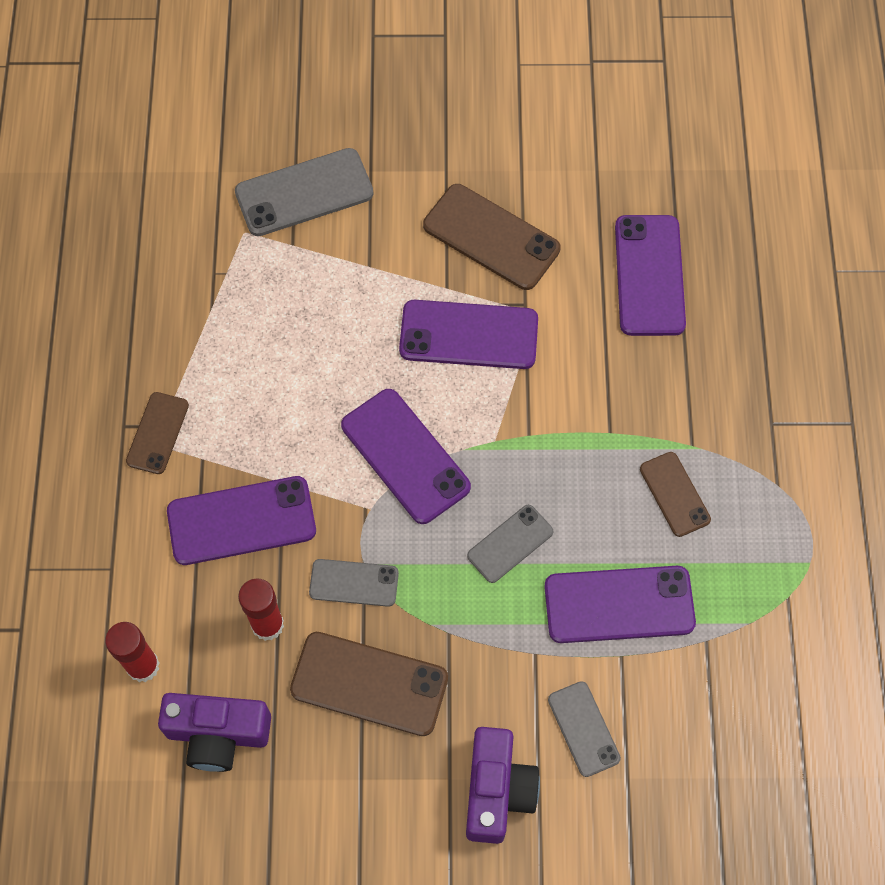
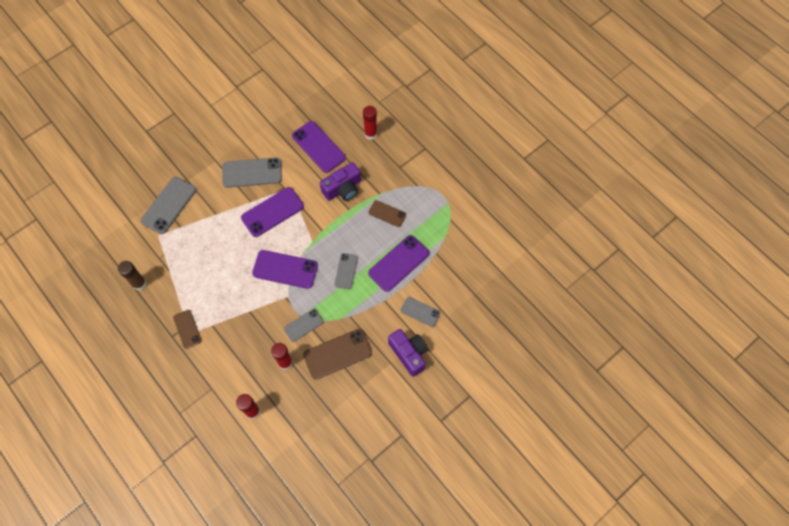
camera: 40 degrees left, 0 degrees up
purple camera [158,693,271,772] -> purple camera moved to [320,162,361,201]
purple phone [167,476,316,565] -> none
brown phone [423,184,561,290] -> grey phone [222,157,282,188]
none -> brown glue stick [118,261,147,291]
none -> red glue stick [363,106,377,140]

